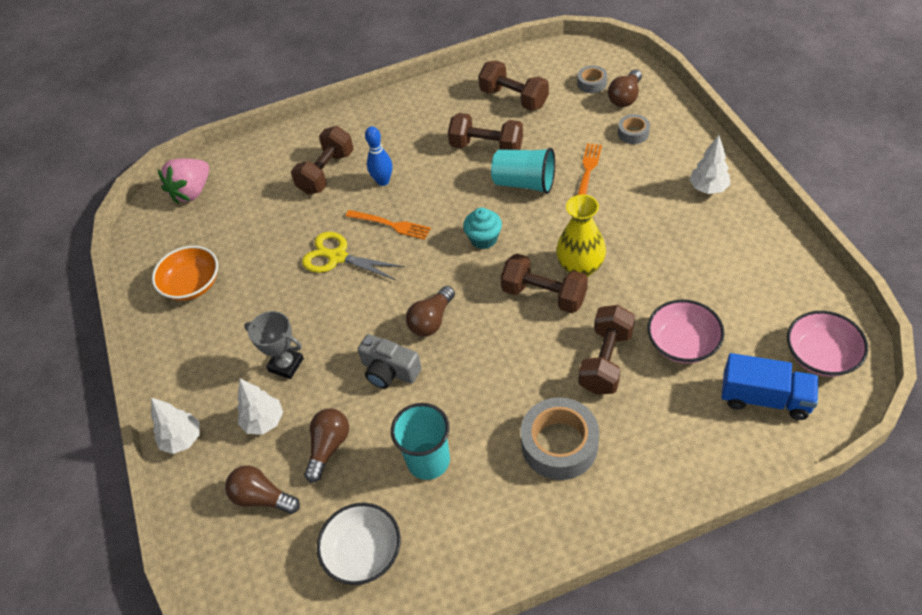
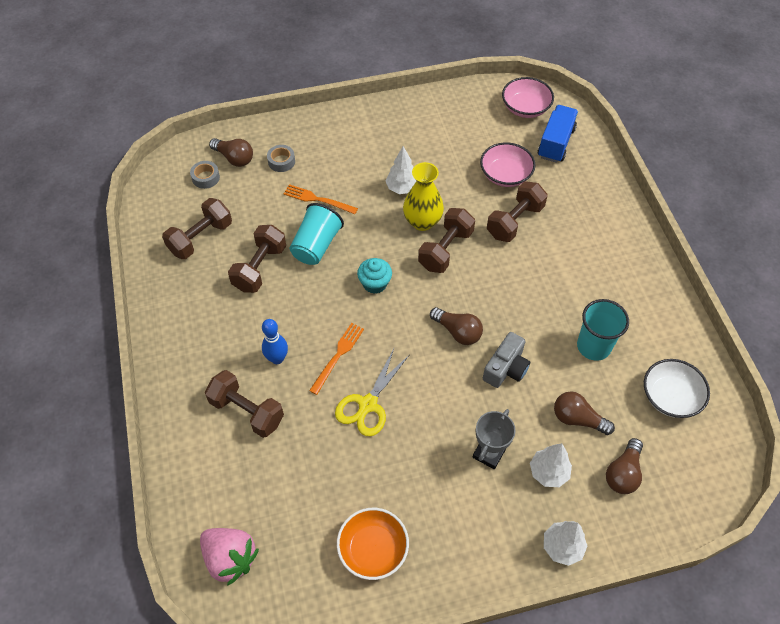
camera: 90 degrees left, 5 degrees up
grey tape [521,397,599,480] -> none
brown dumbbell [578,305,635,395] -> brown dumbbell turned 75 degrees counterclockwise [487,181,548,242]
white tree [689,135,731,194] -> white tree moved to [385,146,417,194]

